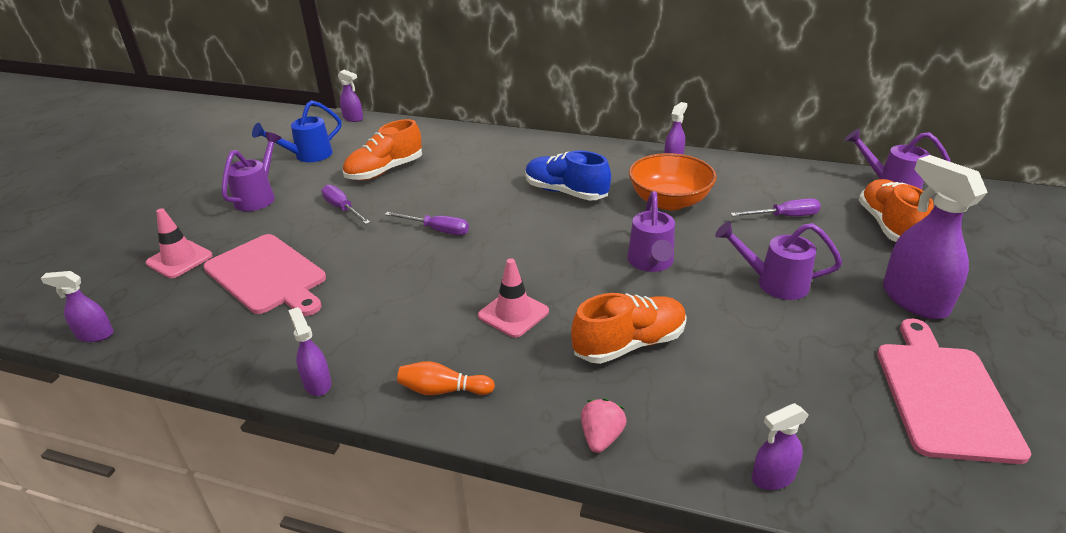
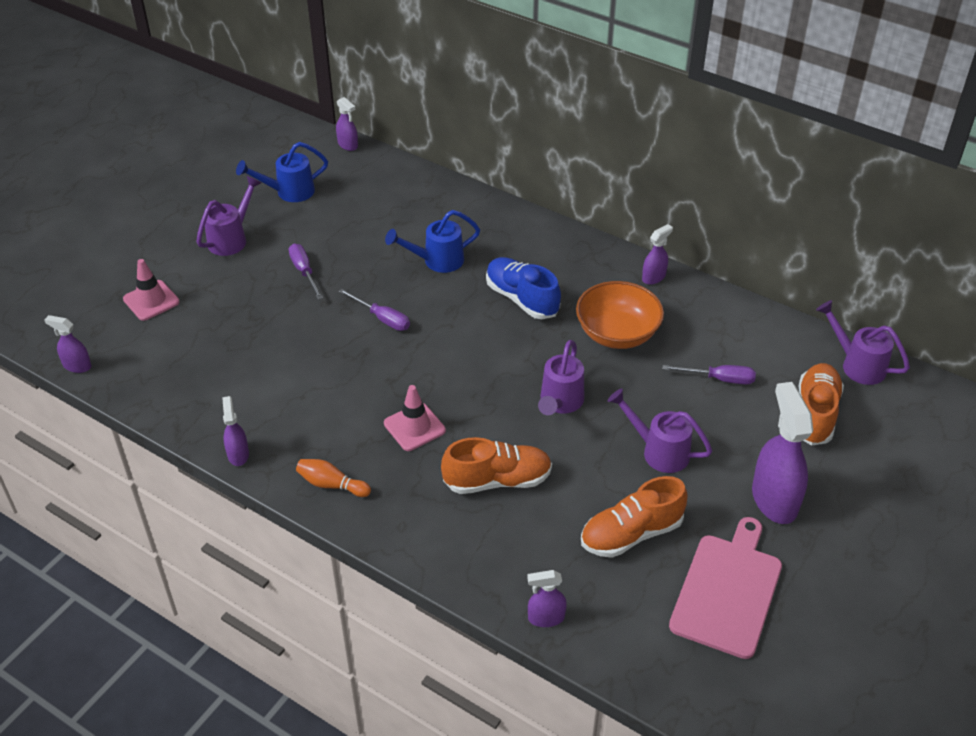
camera: 15 degrees right, 10 degrees up
pink cutting board [203,234,326,316] -> none
orange shoe [342,119,422,180] -> orange shoe moved to [581,476,688,558]
pink strawberry [581,398,627,453] -> none
none -> blue watering can [385,210,480,273]

